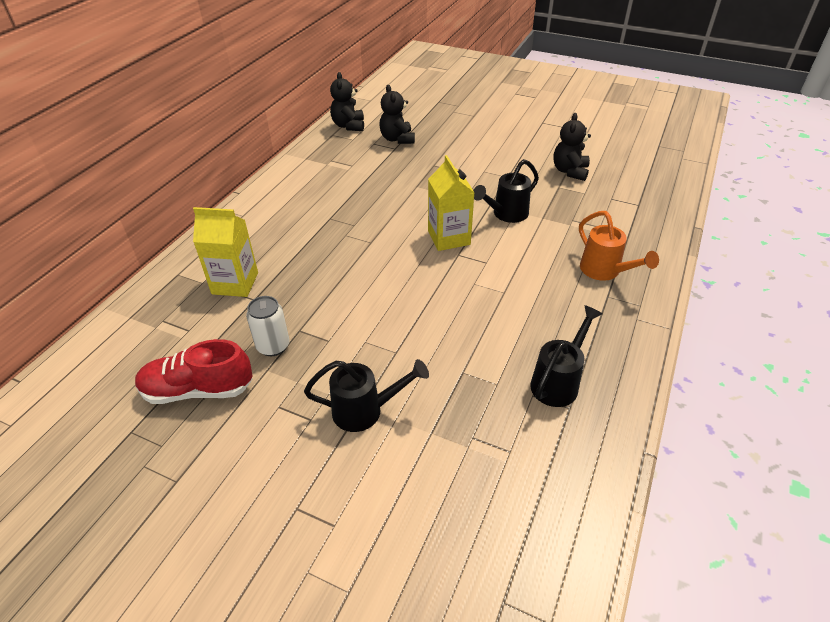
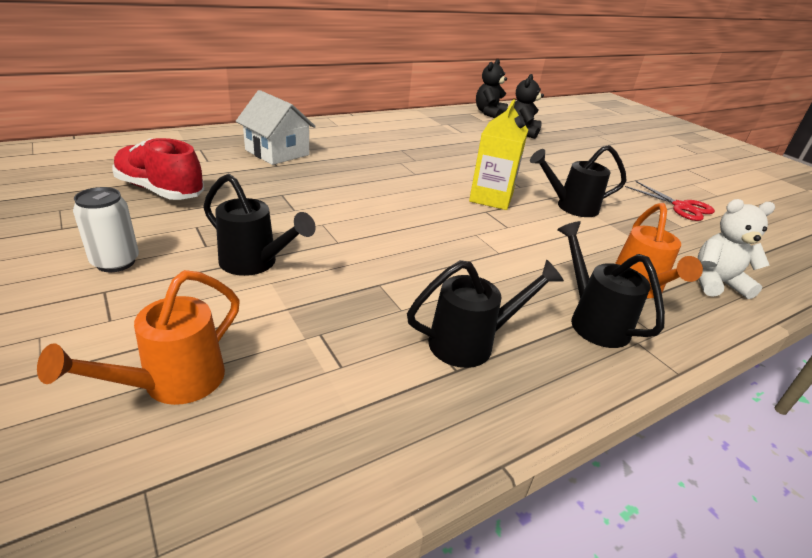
camera: 30 degrees right, 10 degrees down
yellow carton [193,207,258,297] -> white house [236,90,316,165]
white can [246,296,290,356] -> white can moved to [73,187,139,272]
black teddy bear [554,113,591,181] -> red scissors [625,181,715,221]
none -> orange watering can [37,270,240,405]
none -> black watering can [557,221,665,348]
none -> white teddy bear [698,199,775,299]

